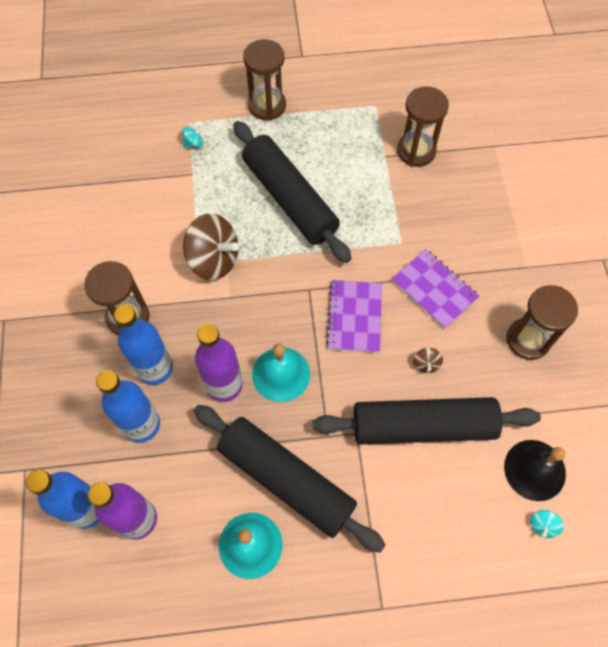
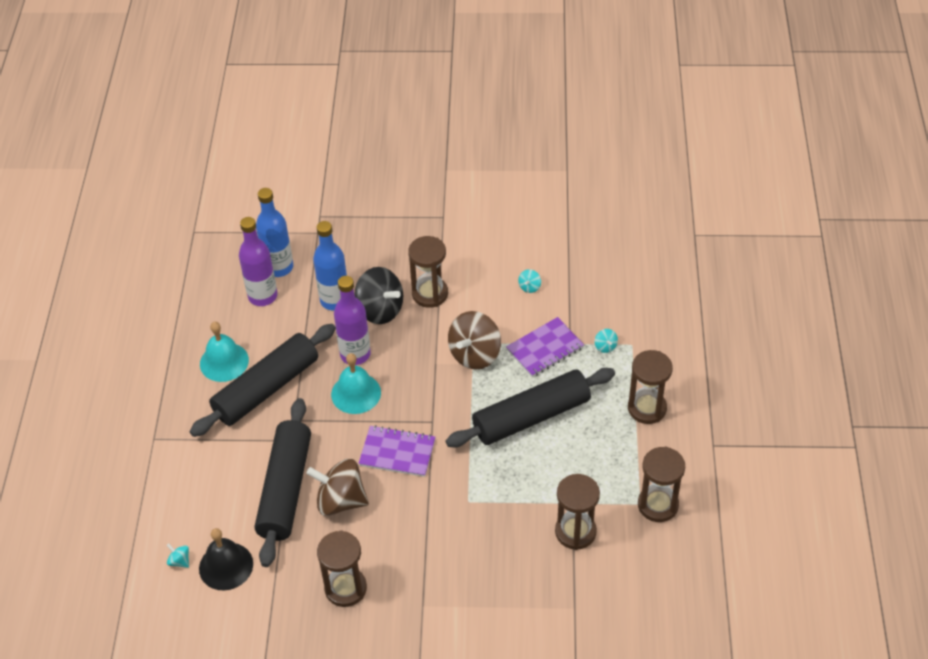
camera: 100 degrees right, 15 degrees down
blue bottle [114,305,173,385] -> black spinning top [354,267,403,324]
purple notebook [392,249,479,329] -> purple notebook moved to [506,317,584,377]
brown spinning top [413,348,443,373] -> brown spinning top [306,459,369,516], size x2.37
none -> turquoise spinning top [518,269,541,293]
none -> brown hourglass [638,446,685,522]

